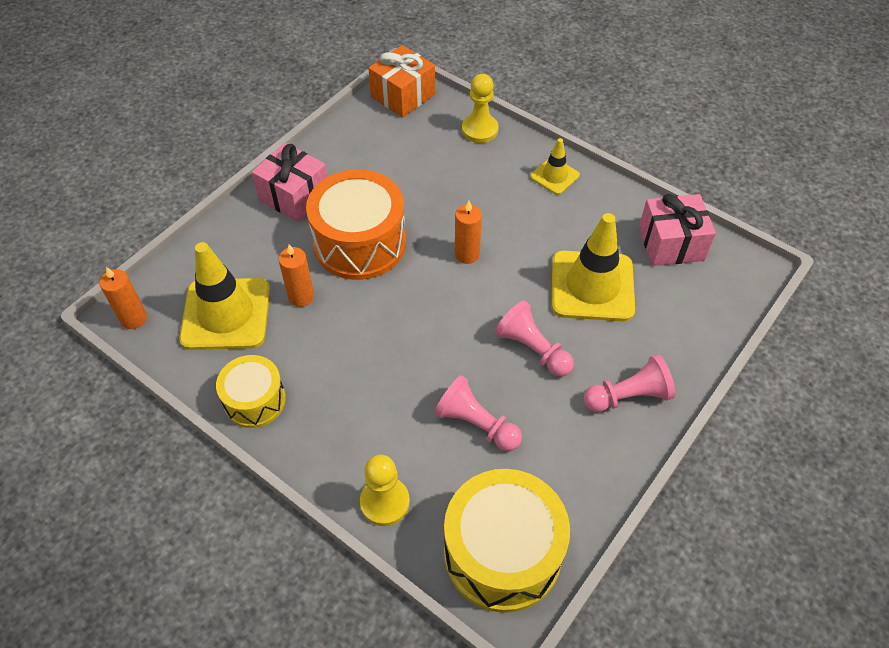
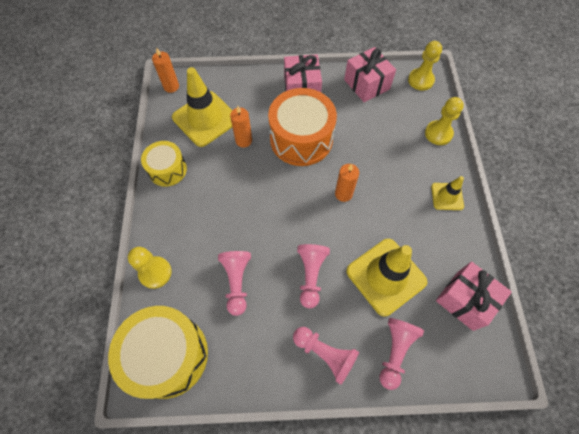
camera: 50 degrees right, 10 degrees up
orange gift [368,45,435,118] -> yellow pawn [408,41,442,91]
none -> pink gift [344,47,396,102]
none -> pink pawn [379,318,424,390]

